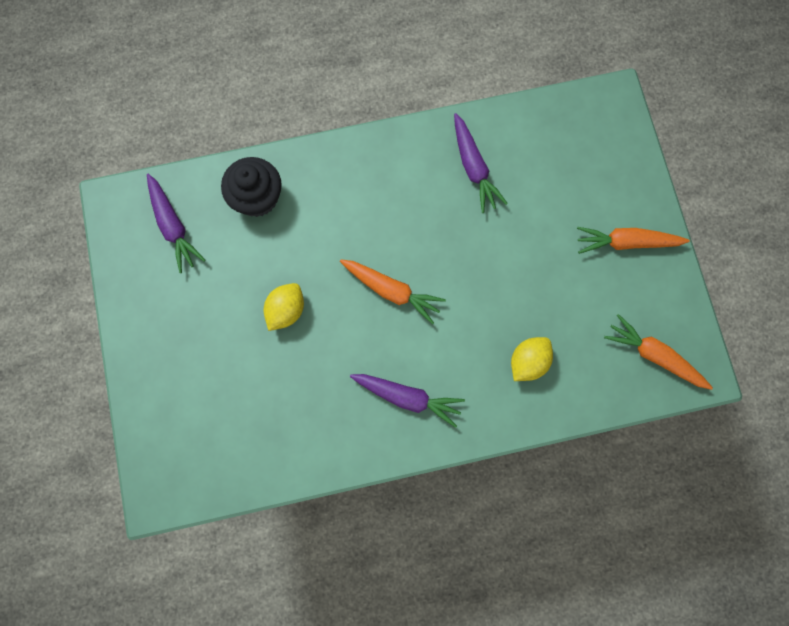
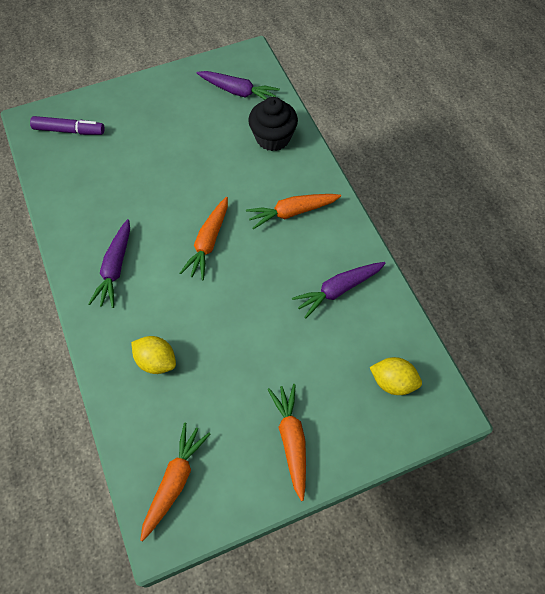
camera: 80 degrees right, 15 degrees down
purple carrot [147,174,205,273] -> purple carrot turned 120 degrees counterclockwise [197,71,280,100]
yellow lemon [264,283,304,331] -> yellow lemon moved to [370,357,422,395]
none -> purple marker [30,116,105,135]
none -> orange carrot [246,194,341,229]

